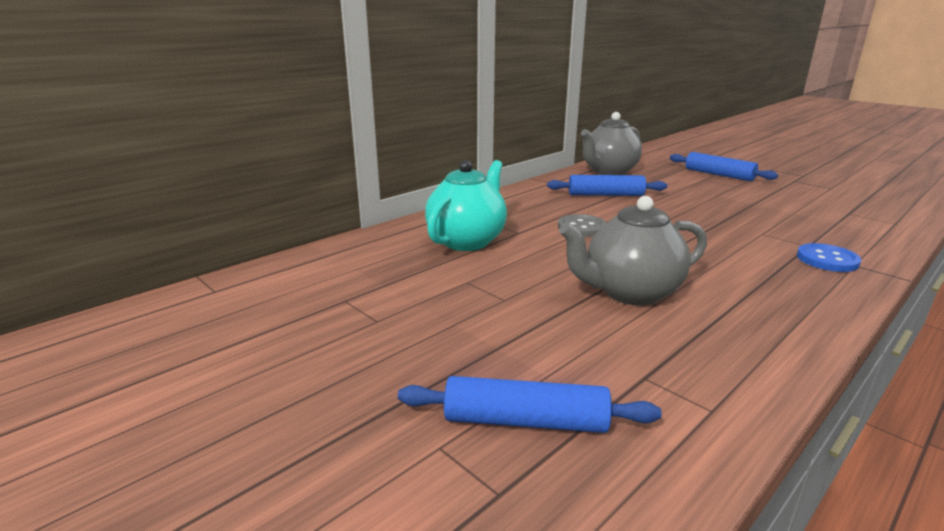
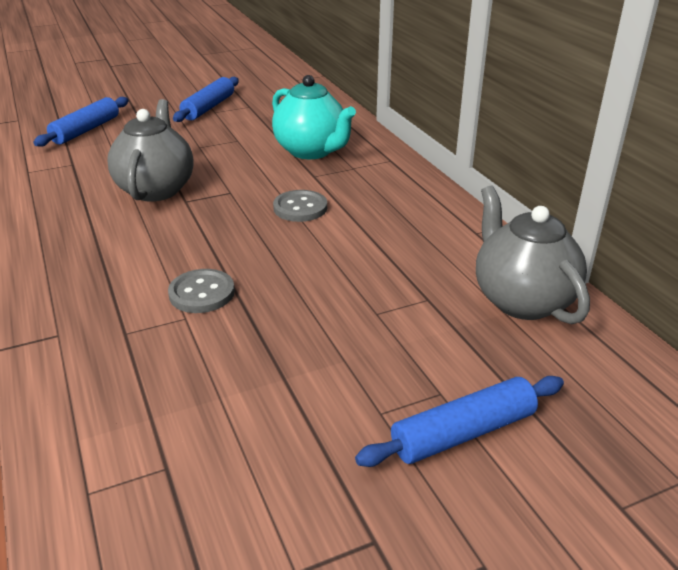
camera: 110 degrees right, 10 degrees up
blue rolling pin [547,175,667,196] -> blue rolling pin moved to [173,77,239,122]
blue button [797,243,861,272] -> none
none -> grey button [168,269,235,313]

